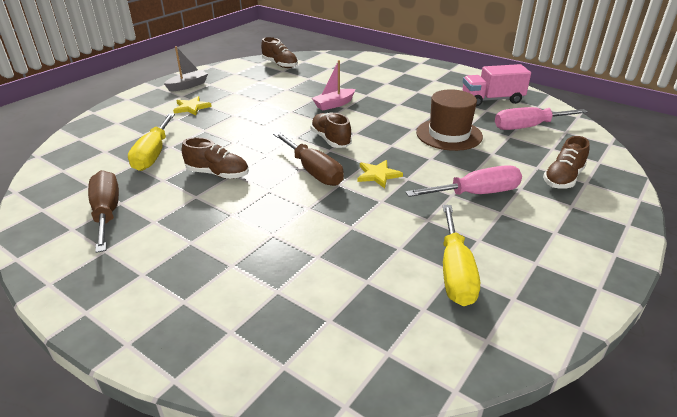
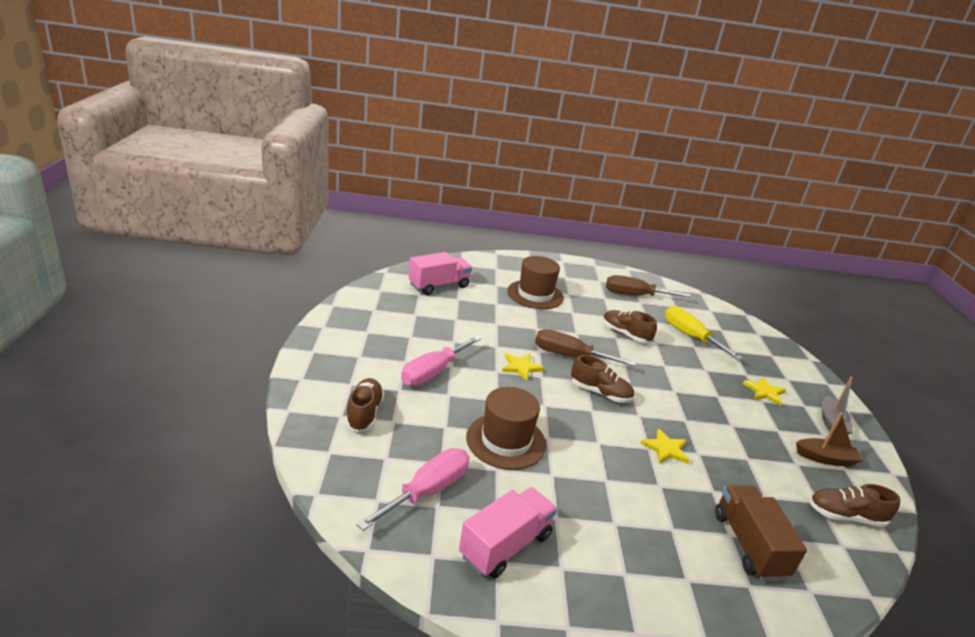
camera: 140 degrees right, 5 degrees down
brown screwdriver [88,170,119,253] -> brown screwdriver turned 150 degrees clockwise [606,275,691,298]
brown shoe [182,137,249,179] -> brown shoe turned 60 degrees clockwise [603,310,657,343]
pink boat [312,60,355,111] -> yellow star [640,428,689,464]
yellow screwdriver [443,205,480,306] -> none
none -> pink truck [409,252,472,295]
none -> brown hat [507,256,564,309]
none -> brown truck [715,485,807,580]
none -> brown boat [796,412,863,467]

